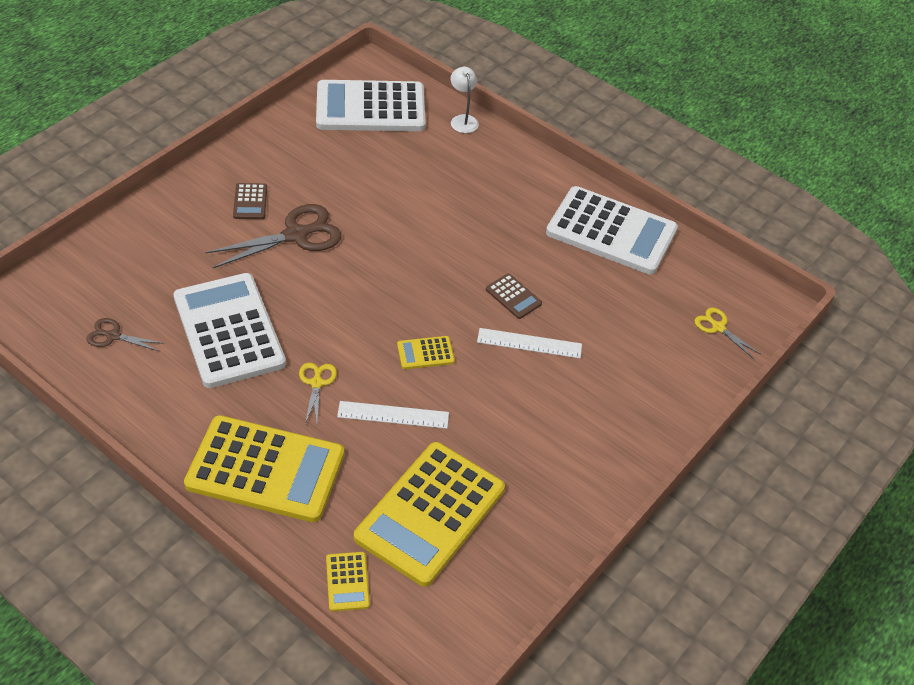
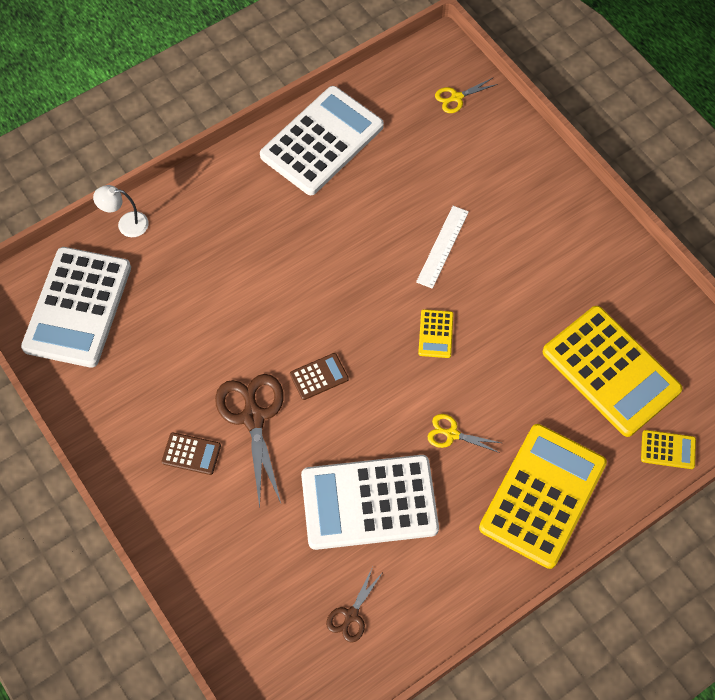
camera: 70 degrees left, 15 degrees up
white ruler [337,401,449,429] -> none
brown calculator [486,274,542,319] -> brown calculator moved to [290,353,349,400]

